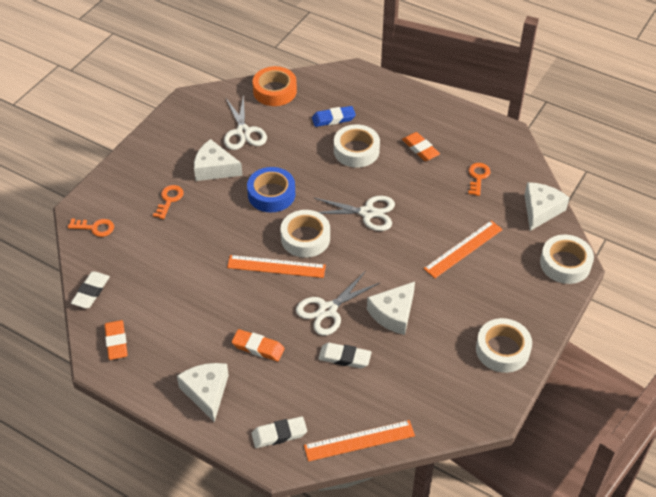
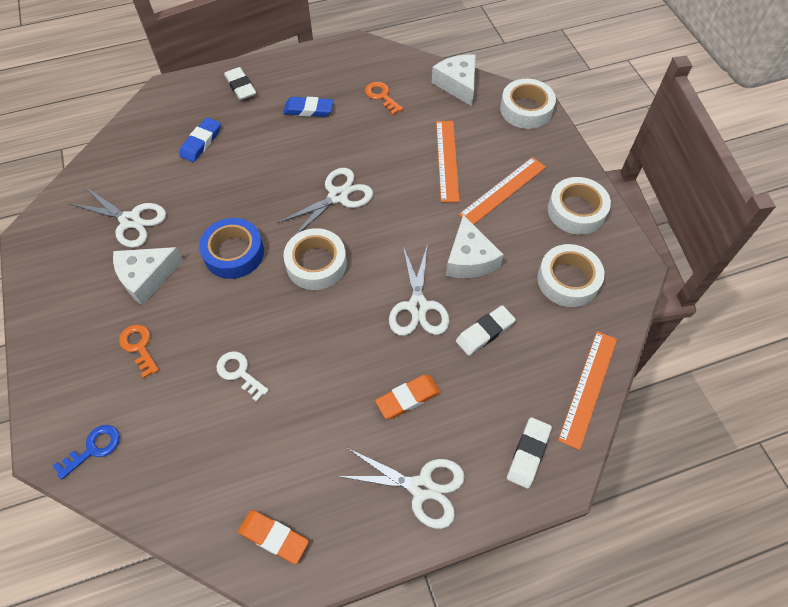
camera: 50 degrees left, 10 degrees up
orange key [68,218,114,237] -> blue key [53,425,120,480]
white eraser [71,272,110,308] -> white eraser moved to [224,67,256,100]
white cheese [177,363,229,422] -> white scissors [337,448,465,529]
orange ruler [227,255,326,278] -> orange ruler moved to [459,157,546,225]
orange tape [253,66,297,106] -> none
white tape [334,124,380,168] -> white tape moved to [537,244,605,307]
orange eraser [402,132,440,161] -> blue eraser [283,97,333,117]
none -> white key [216,351,269,402]

